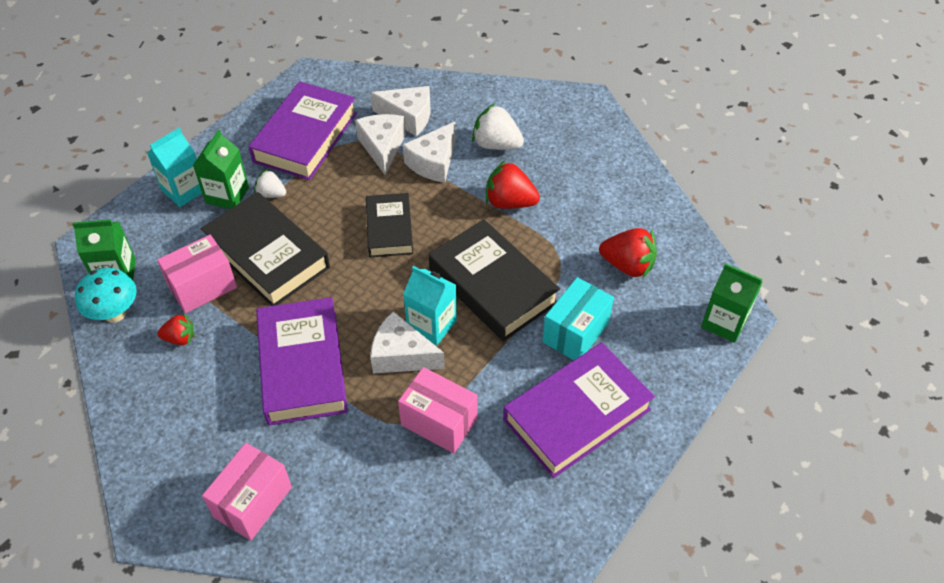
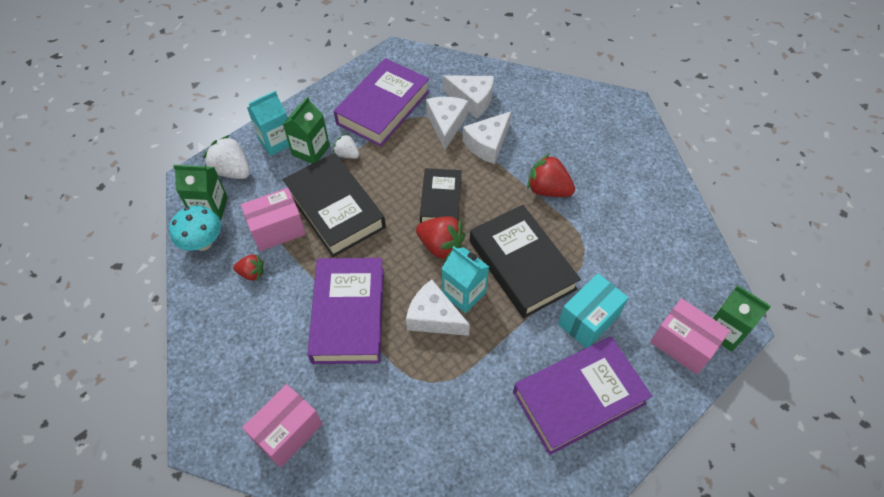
camera: 10 degrees right, 5 degrees up
pink box [398,367,478,453] -> pink box moved to [650,298,730,374]
white strawberry [472,104,524,150] -> white strawberry moved to [203,135,250,179]
red strawberry [599,228,657,279] -> red strawberry moved to [416,216,465,261]

